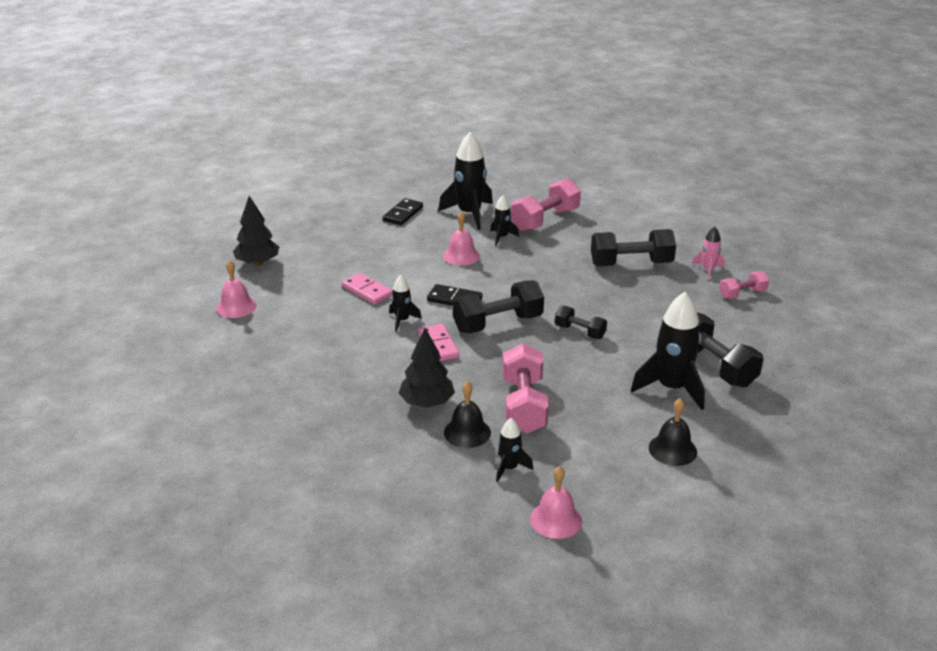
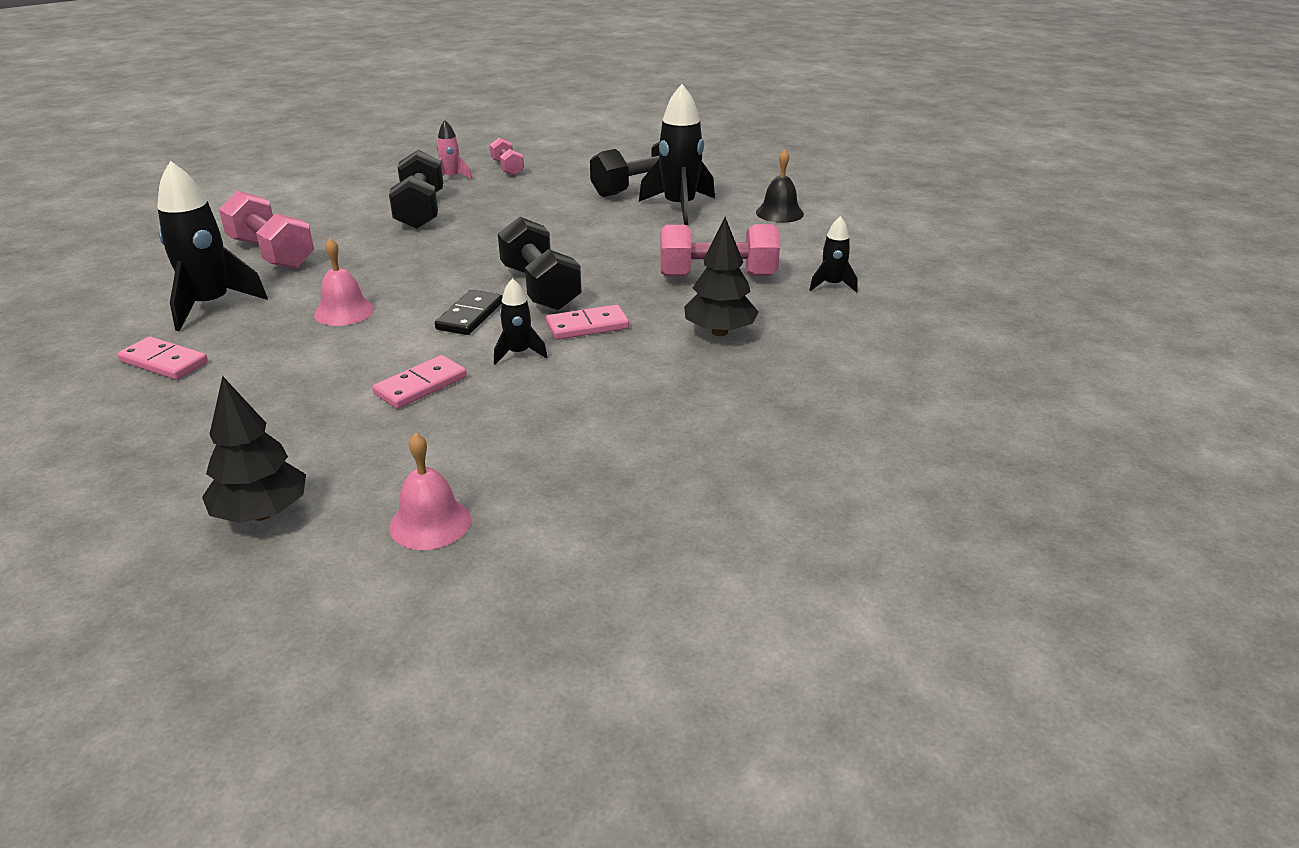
camera: 90 degrees left, 0 degrees up
black domino [383,198,423,225] -> pink domino [117,336,208,380]
black bell [444,381,491,448] -> none
black rocket [490,195,519,246] -> none
pink bell [530,466,582,539] -> none
black dumbbell [555,306,607,339] -> none

